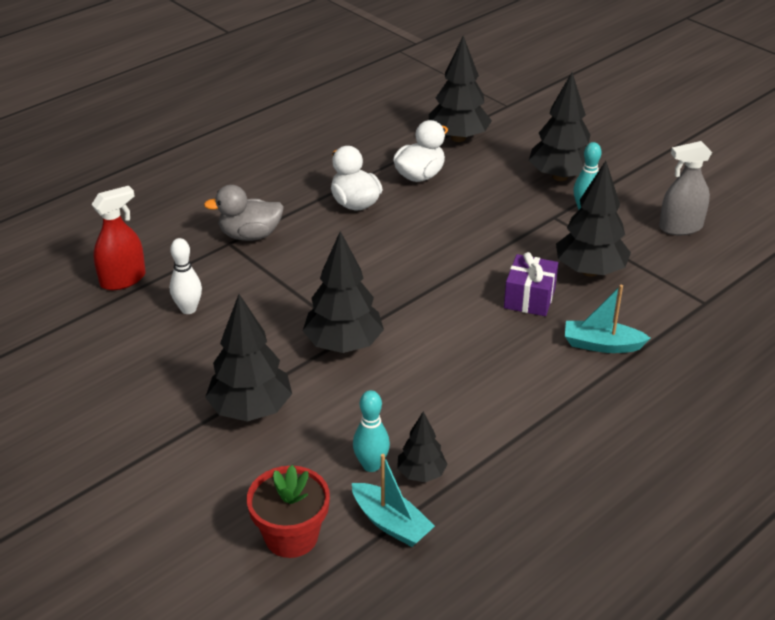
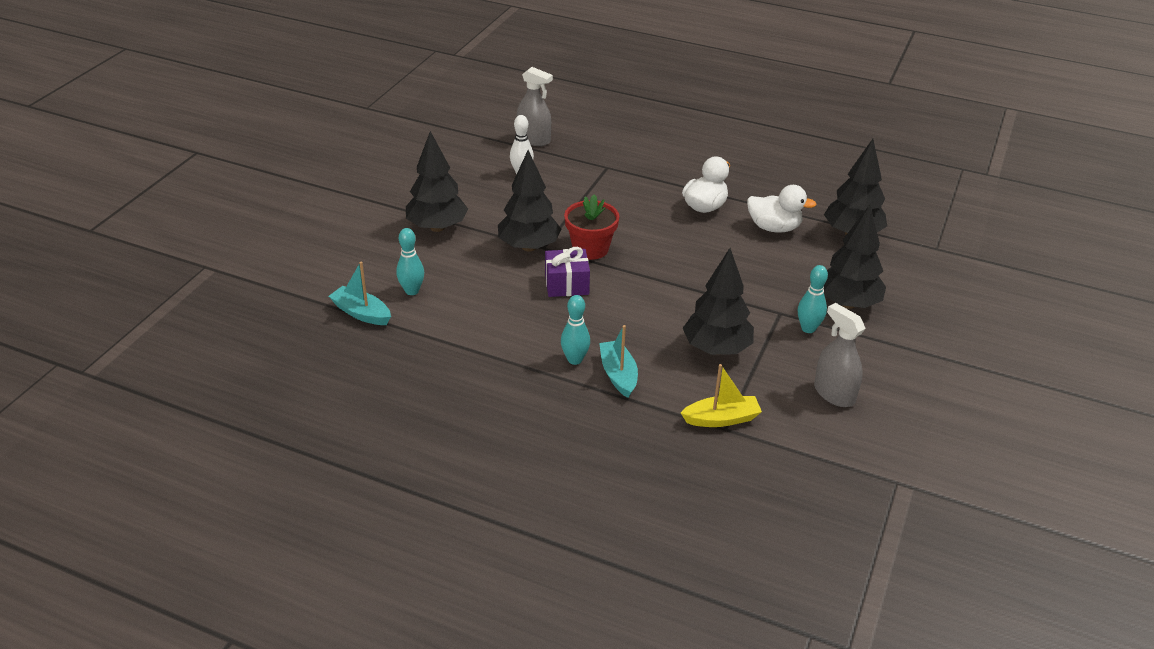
camera: 65 degrees right, 0 degrees up
red spray bottle [92,186,146,290] -> grey spray bottle [517,67,553,146]
grey duck [204,185,284,241] -> none
red flower pot [247,465,330,558] -> red flower pot moved to [564,194,619,260]
turquoise boat [352,454,435,547] -> turquoise boat turned 105 degrees clockwise [329,262,391,325]
black tree [397,412,447,482] -> none
purple gift [504,252,558,316] -> purple gift moved to [545,247,590,297]
none -> turquoise bowling pin [561,295,590,365]
none -> yellow boat [681,364,762,427]

